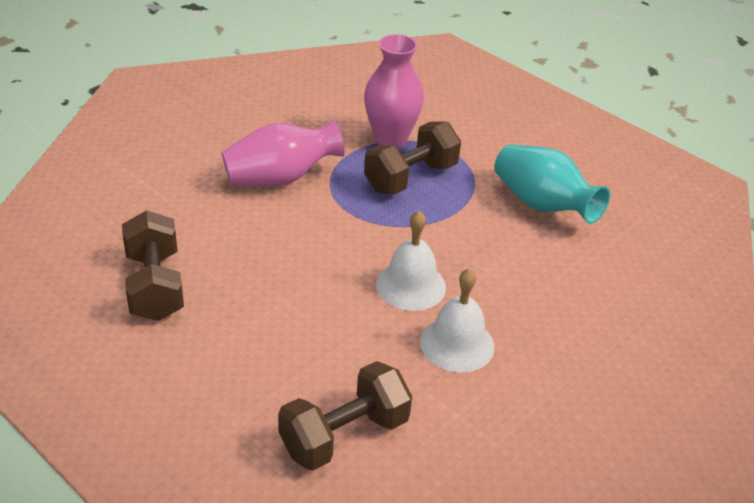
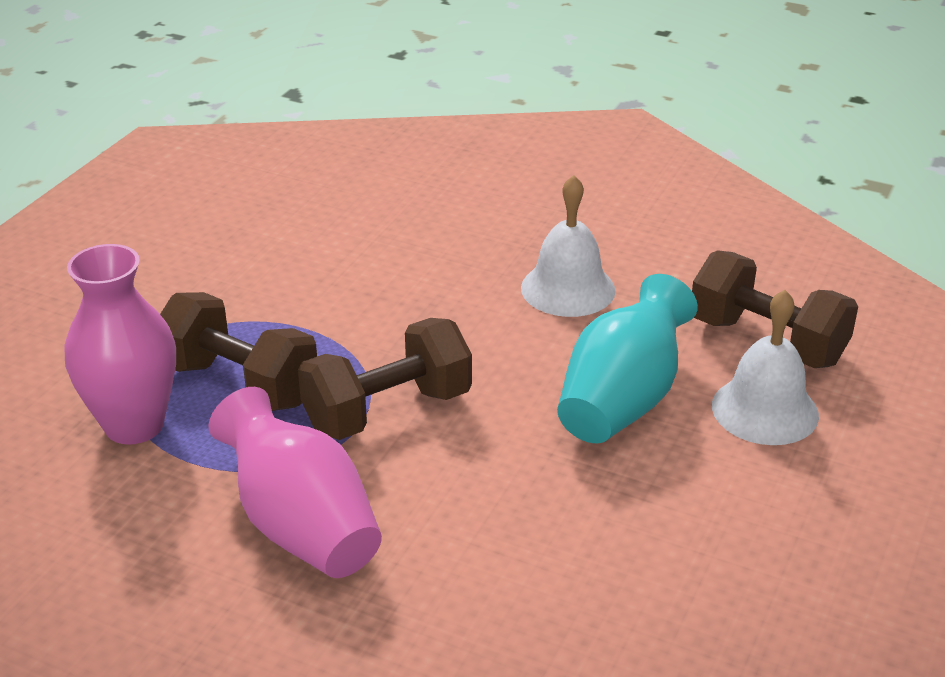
camera: 105 degrees left, 5 degrees down
brown dumbbell [122,210,184,321] -> brown dumbbell moved to [298,318,472,440]
white bell [376,211,446,311] -> white bell moved to [712,290,819,445]
turquoise vase [494,144,610,224] -> turquoise vase moved to [557,274,698,443]

